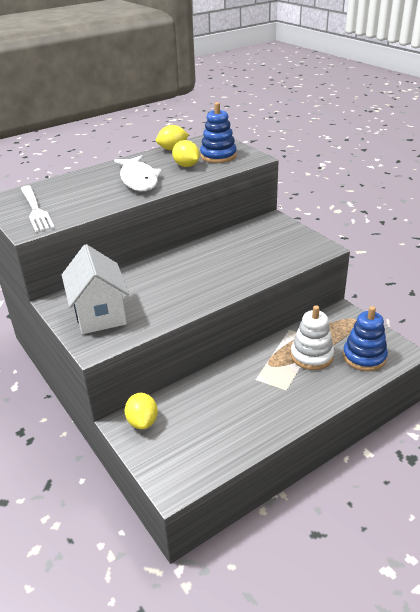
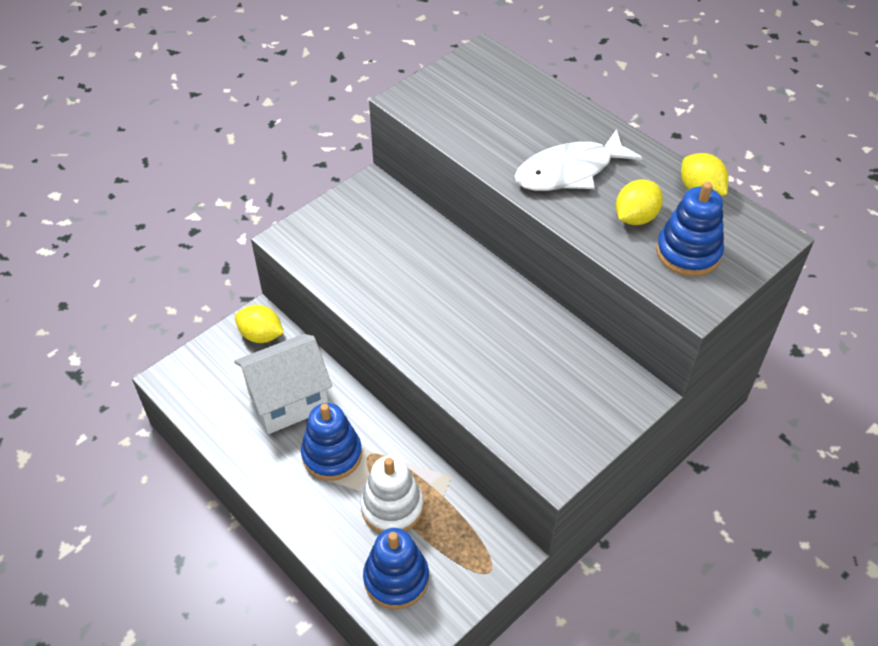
camera: 80 degrees right, 15 degrees up
white fork [21,186,55,232] -> none
white house [62,244,129,334] -> white house moved to [234,334,332,434]
yellow lemon [125,393,158,429] -> yellow lemon turned 45 degrees clockwise [235,305,284,343]
none -> blue stacking toy [301,403,362,481]

